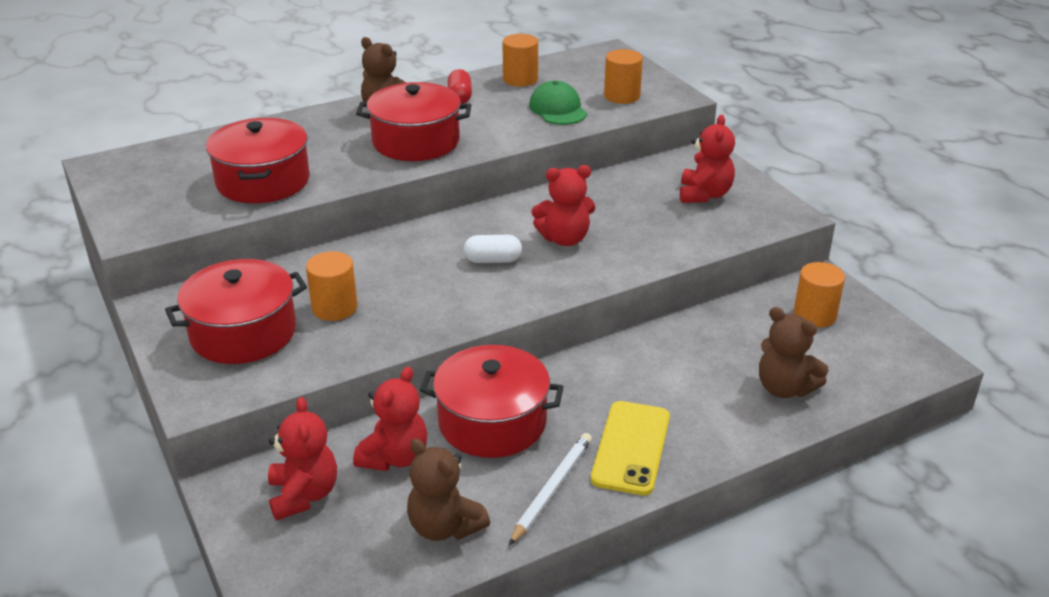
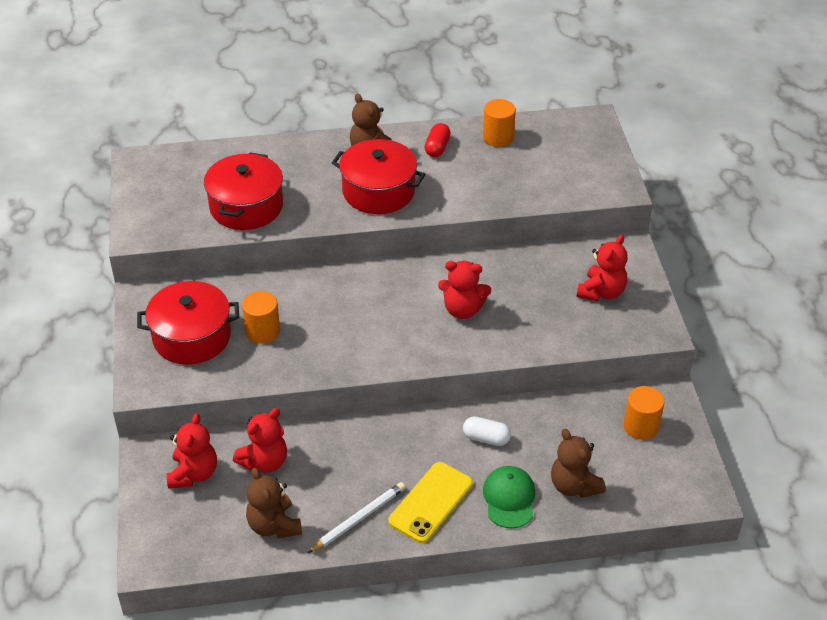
camera: 20 degrees right, 10 degrees up
red pot [420,345,564,458] -> none
white capsule [464,235,522,263] -> white capsule moved to [463,417,511,446]
green cap [529,81,587,125] -> green cap moved to [483,466,535,528]
orange cylinder [604,49,643,104] -> none

